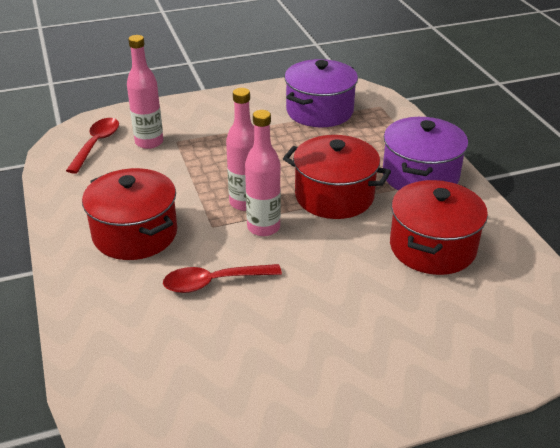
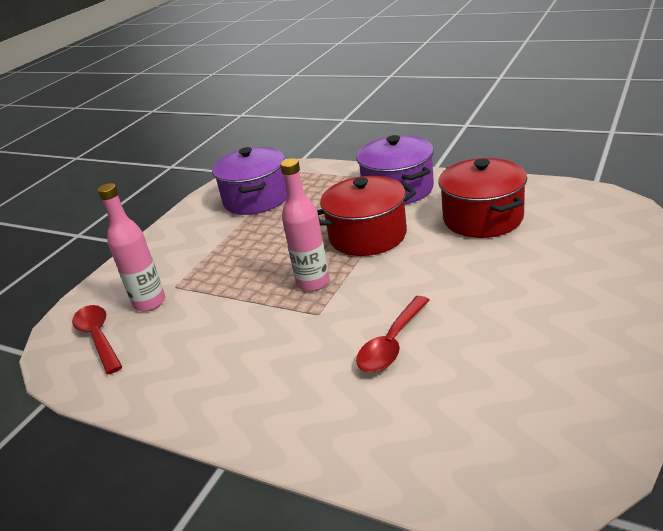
camera: 40 degrees left, 5 degrees down
red pot [82,168,177,260] -> none
pink bottle [245,110,281,236] -> none

